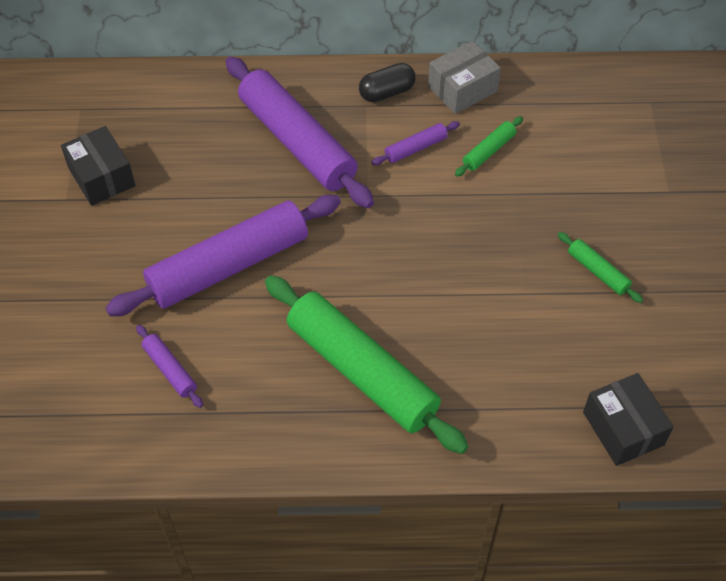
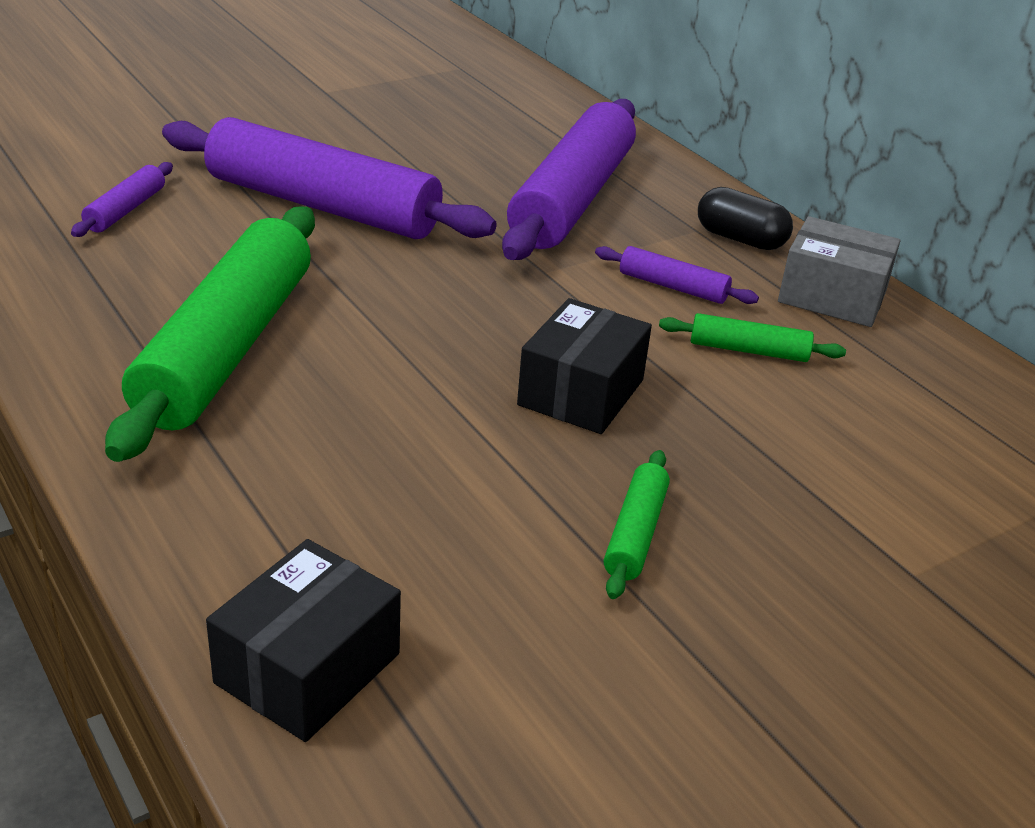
camera: 55 degrees right, 20 degrees down
black box [61,126,136,206] -> black box moved to [517,298,652,434]

